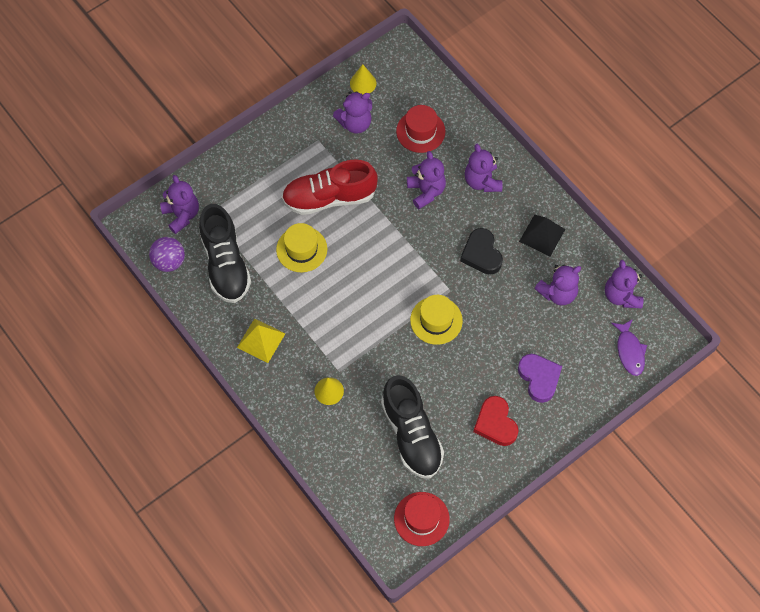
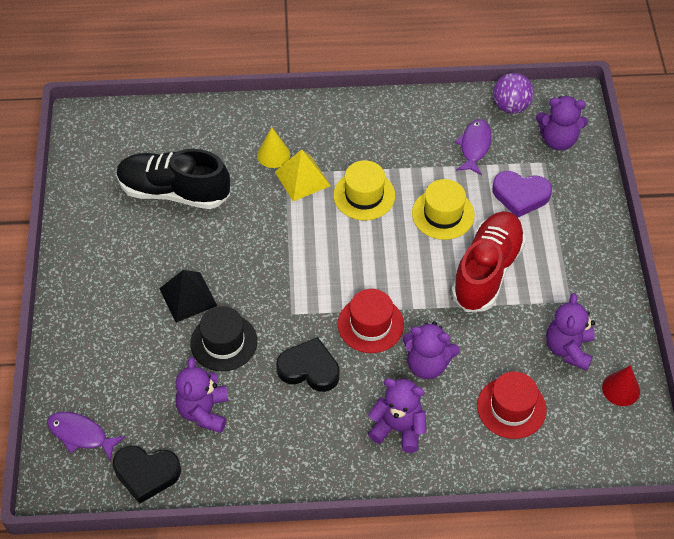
camera: 125 degrees right, 10 degrees down
black shoe [199,204,251,303] -> purple fish [455,119,492,175]
yellow pyramid [237,318,285,363] -> yellow pyramid moved to [275,149,330,201]
yellow cone [350,64,376,94] -> red cone [602,365,640,406]
red hat [394,492,450,546] -> red hat moved to [338,289,404,353]
yellow hat [410,295,463,345] -> yellow hat moved to [333,160,395,220]
red heart [473,396,519,446] -> none
purple heart [518,354,562,403] -> purple heart moved to [492,171,552,217]
black pyramid [519,215,565,256] -> black pyramid moved to [159,270,217,323]
purple teddy bear [605,260,643,308] -> black heart [113,446,181,504]
none -> black hat [190,306,257,371]

